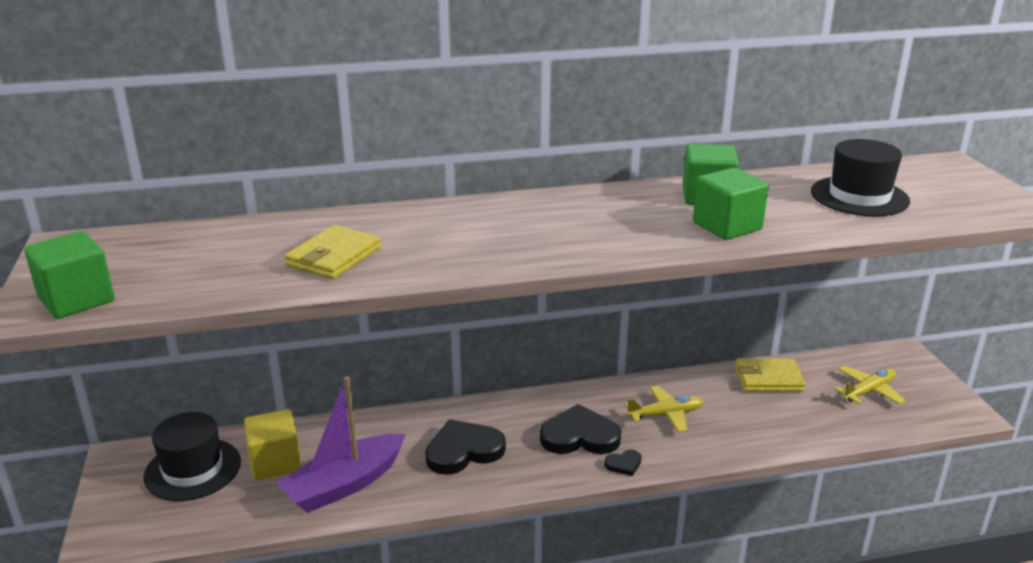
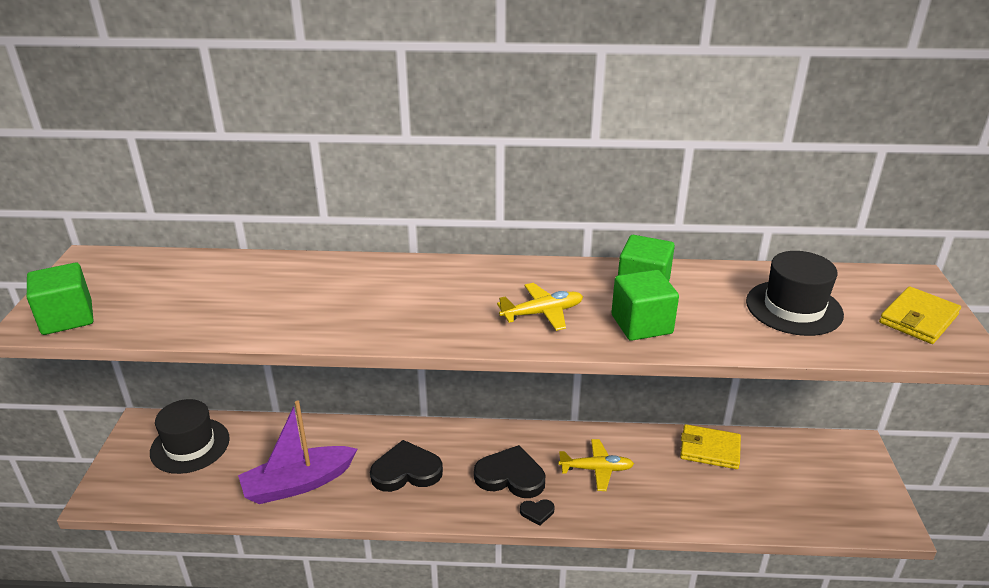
camera: 15 degrees right, 5 degrees up
yellow cube [244,409,301,480] -> none
yellow wallet [285,225,381,279] -> yellow wallet moved to [879,286,961,344]
yellow plane [834,366,906,404] -> yellow plane moved to [497,283,583,331]

